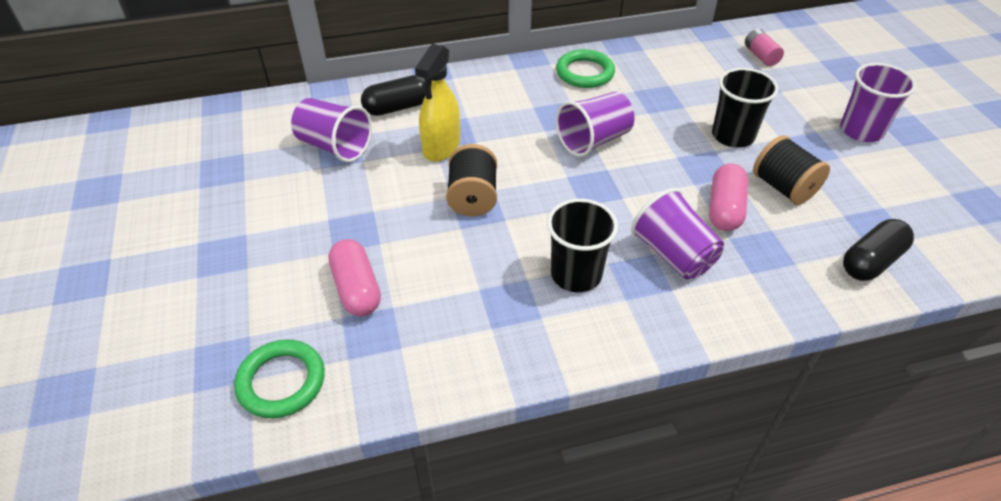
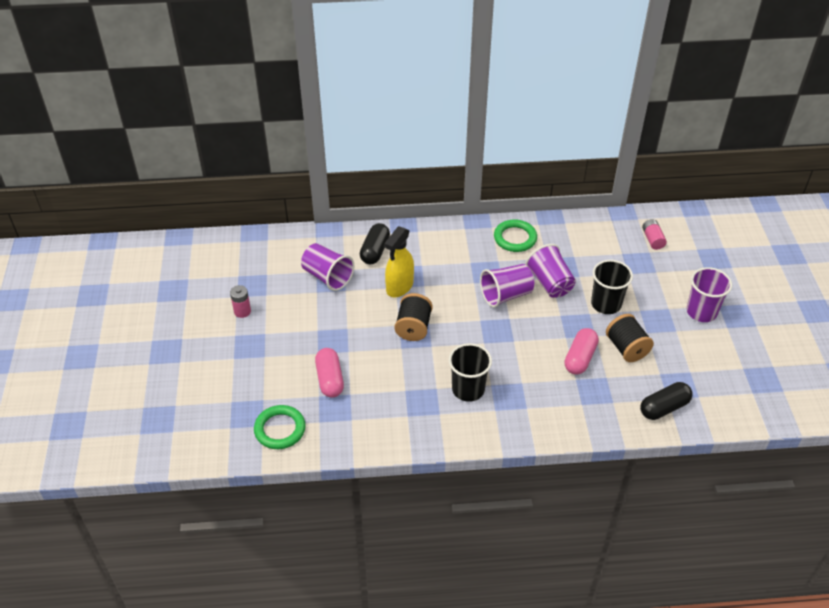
camera: 10 degrees right, 0 degrees up
black capsule [361,75,425,116] -> black capsule turned 60 degrees counterclockwise [360,223,390,264]
purple cup [631,188,724,279] -> purple cup moved to [525,244,576,298]
none -> pink battery [230,285,251,318]

